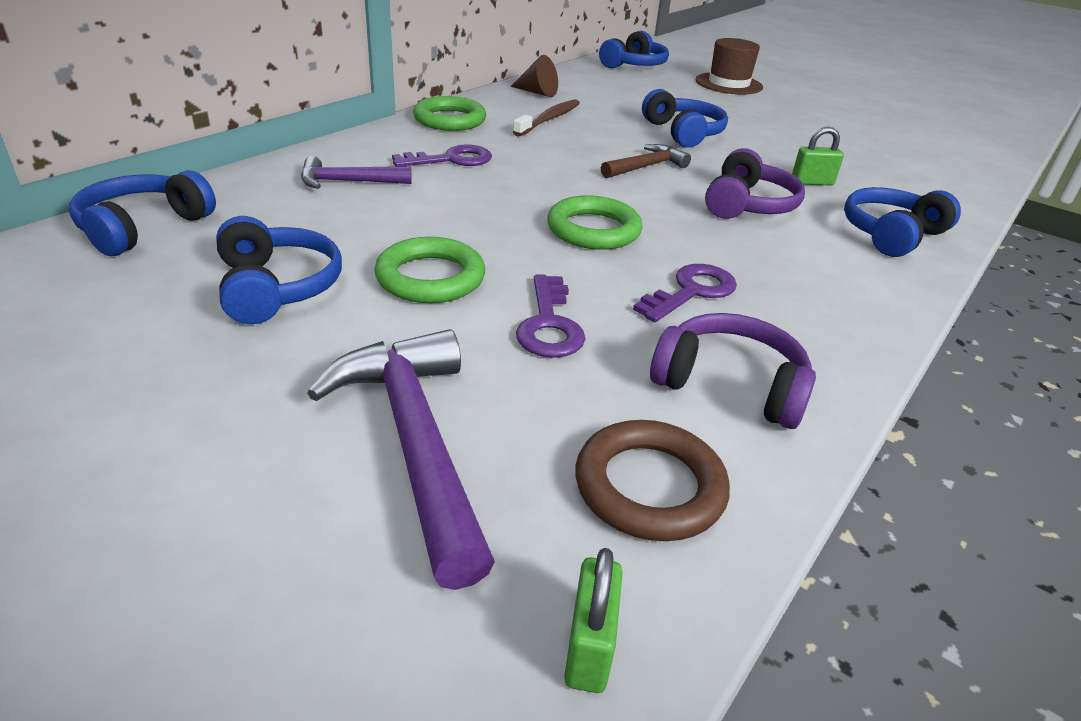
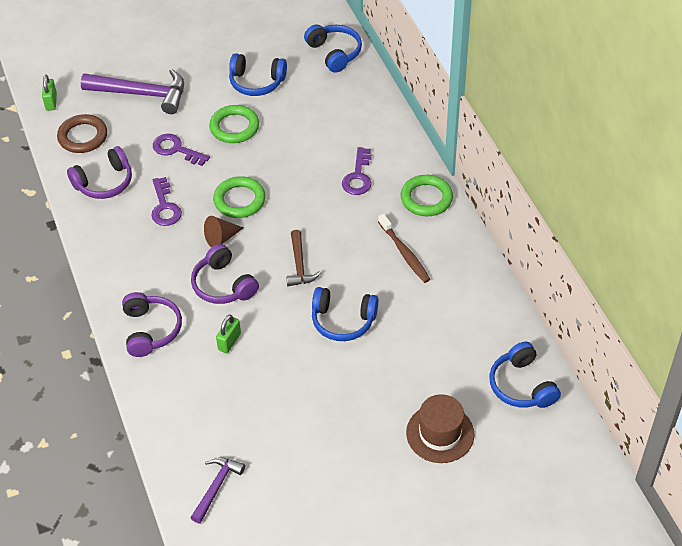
camera: 125 degrees right, 15 degrees up
purple hammer [301,156,412,189] -> purple hammer moved to [191,457,245,524]
brown cone [510,55,558,97] -> brown cone moved to [204,216,244,248]
green padlock [564,548,623,693] -> green padlock turned 45 degrees clockwise [42,75,57,111]
blue headphones [844,187,961,257] -> purple headphones [122,292,182,357]

